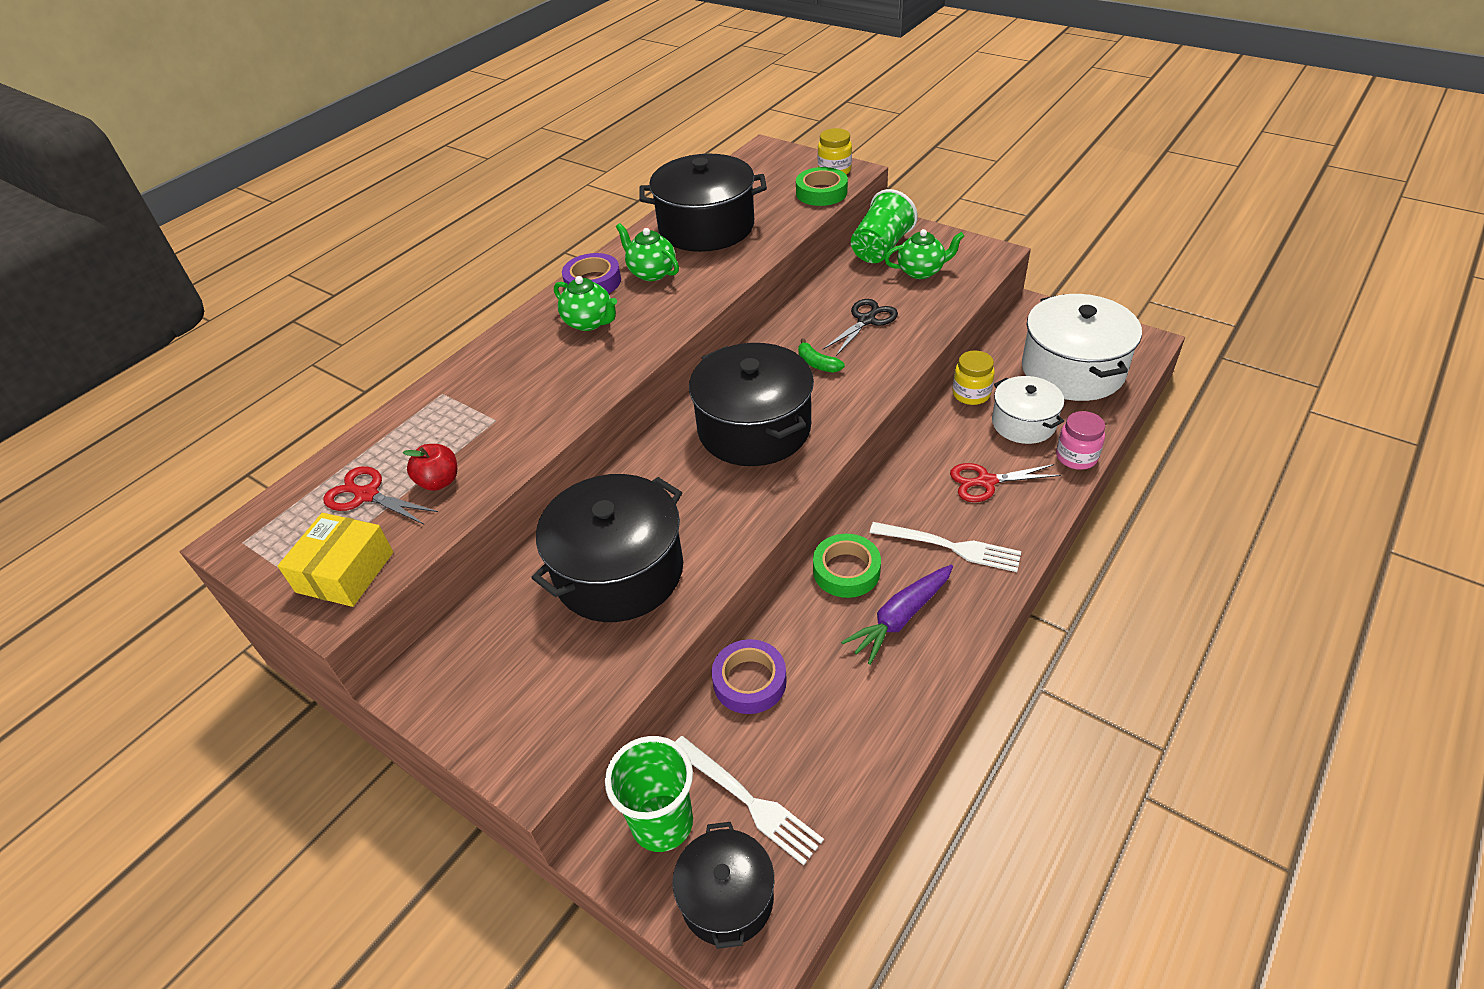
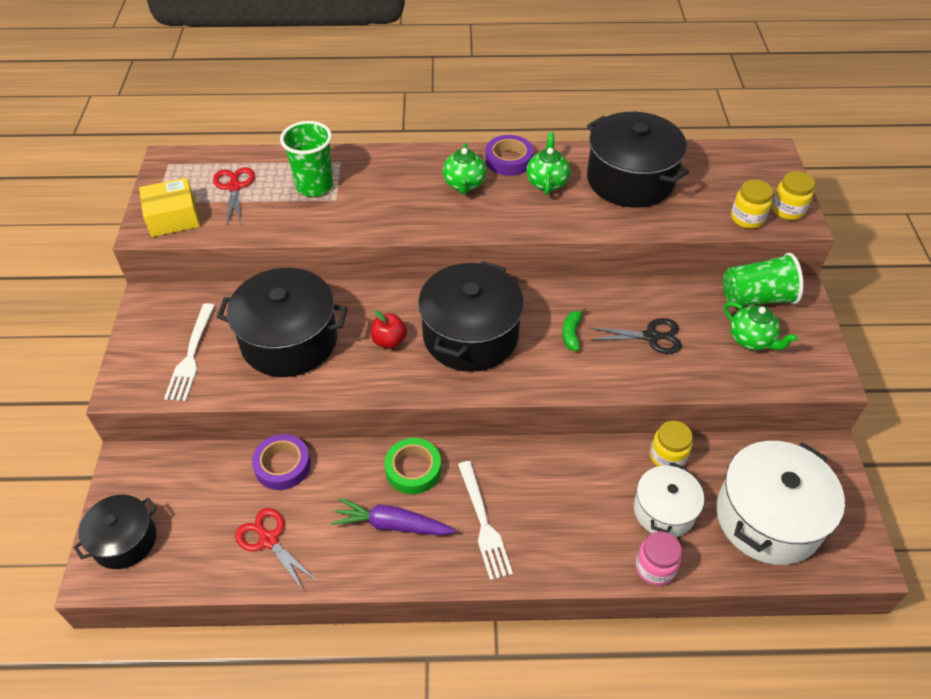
camera: 50 degrees right, 5 degrees up
red apple [403,444,457,491] -> red apple moved to [371,310,407,349]
green cup [605,736,693,852] -> green cup moved to [280,121,333,197]
white fork [675,736,824,865] -> white fork moved to [164,303,215,401]
green tape [796,167,848,206] -> yellow jar [731,179,773,229]
red scissors [950,463,1061,502] -> red scissors moved to [235,508,317,590]

